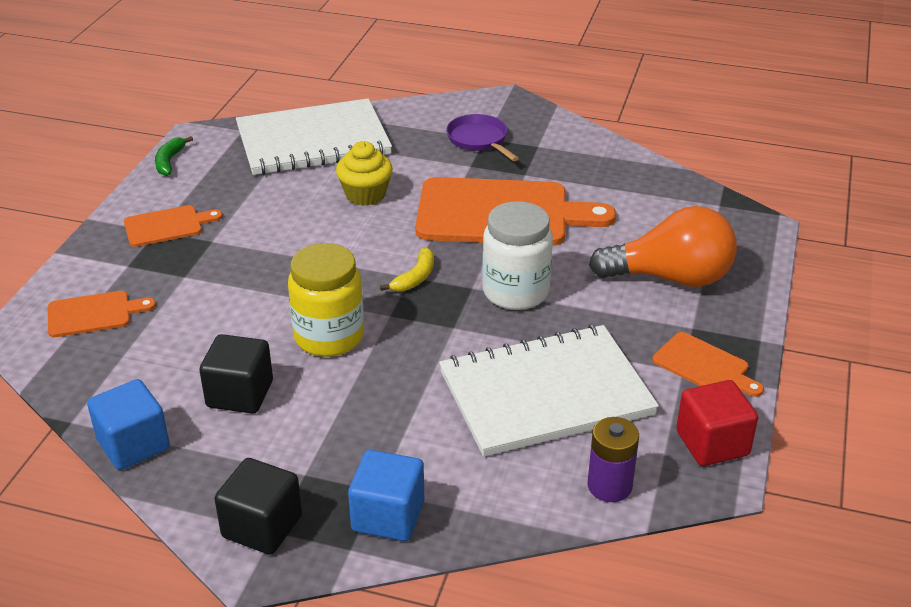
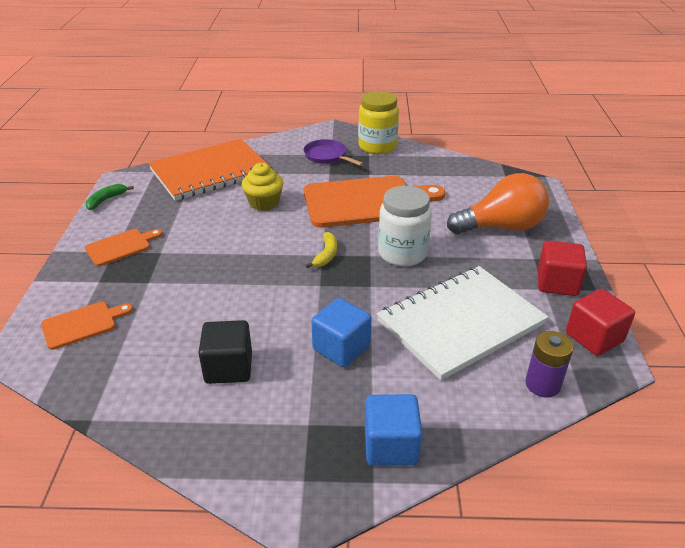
camera: 15 degrees left, 0 degrees up
blue cube [87,379,170,470] -> blue cube moved to [311,298,371,367]
green banana [155,136,193,176] -> green banana turned 45 degrees clockwise [86,184,134,210]
black cube [214,458,302,555] -> none
white notebook [236,99,392,175] -> orange notebook [148,139,271,201]
yellow jar [288,243,364,357] -> yellow jar moved to [358,91,399,154]
orange cutting board [652,332,764,397] -> red cube [537,240,587,296]

